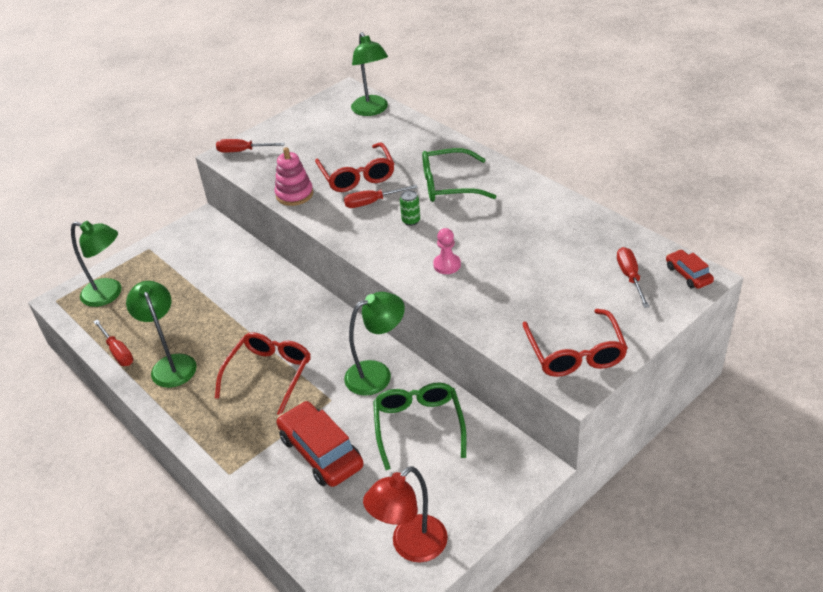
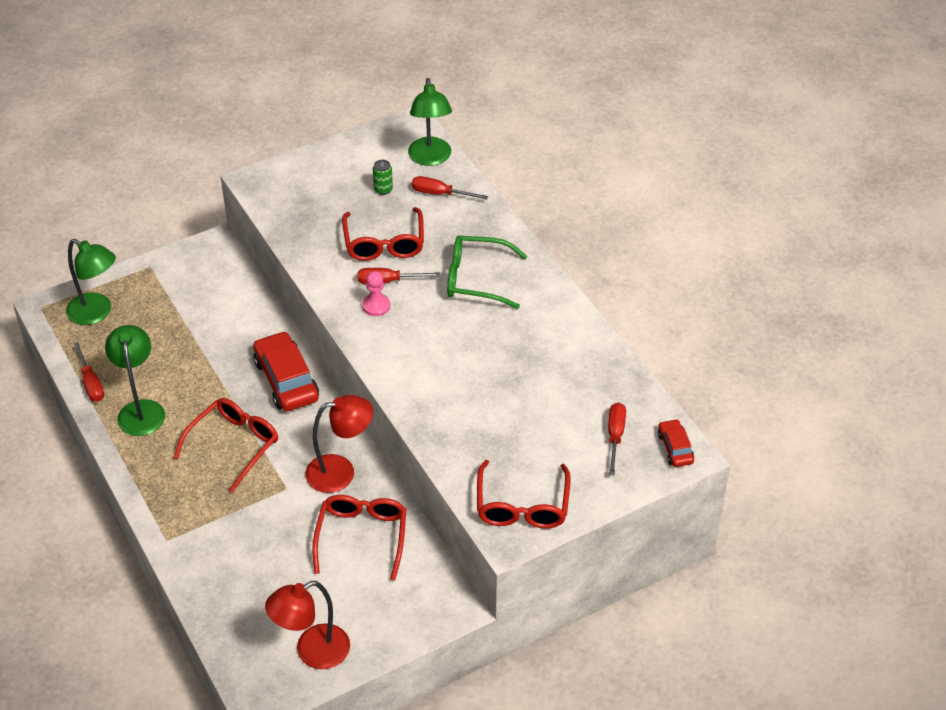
camera: 10 degrees right, 5 degrees up
red screwdriver [216,139,285,152] -> red screwdriver moved to [412,176,488,200]
pink stacking toy [275,147,313,206] -> none
red car [277,401,364,487] -> red car moved to [253,331,319,411]
green lamp [344,292,405,396] -> red lamp [305,395,373,493]
green glasses [373,382,466,470] -> red glasses [312,495,406,581]
green can [400,190,420,226] -> green can moved to [373,160,393,195]
pink pawn [433,228,461,274] -> pink pawn moved to [362,271,390,316]

